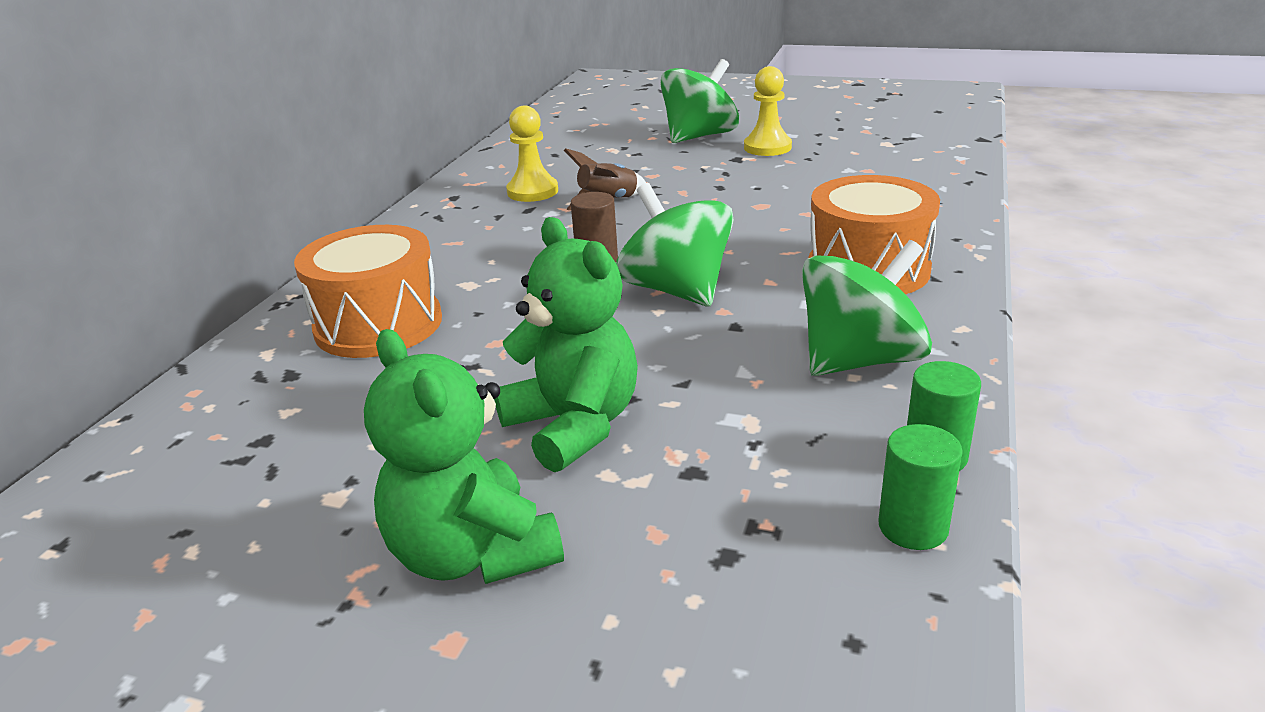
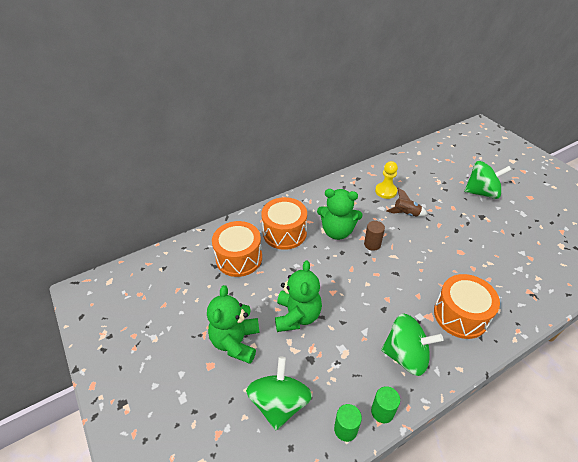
camera: 40 degrees right, 15 degrees up
green spinning top [616,183,734,307] -> green spinning top moved to [246,357,312,430]
yellow pawn [744,66,792,156] -> none
none -> orange drum [212,221,262,277]
none -> green teddy bear [317,189,363,240]

